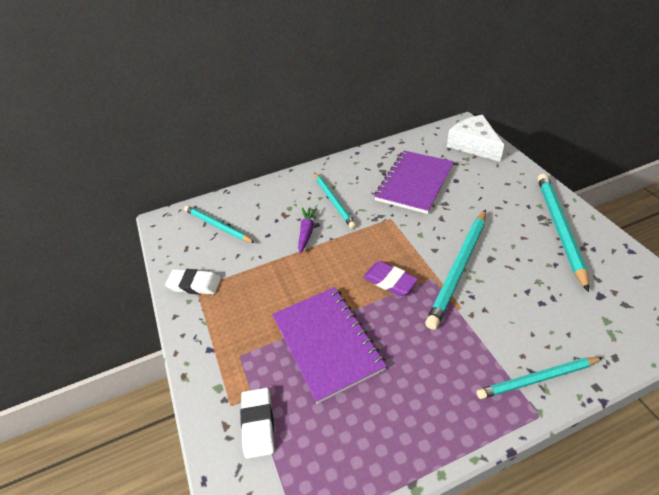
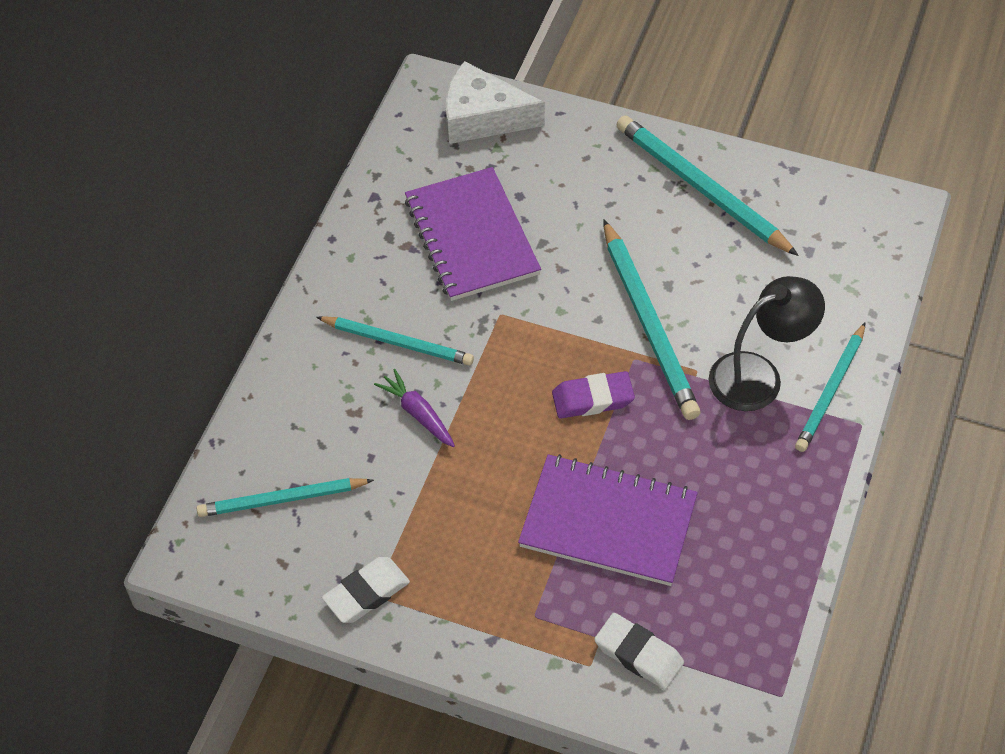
camera: 50 degrees left, 10 degrees up
none -> black lamp [709,276,825,411]

